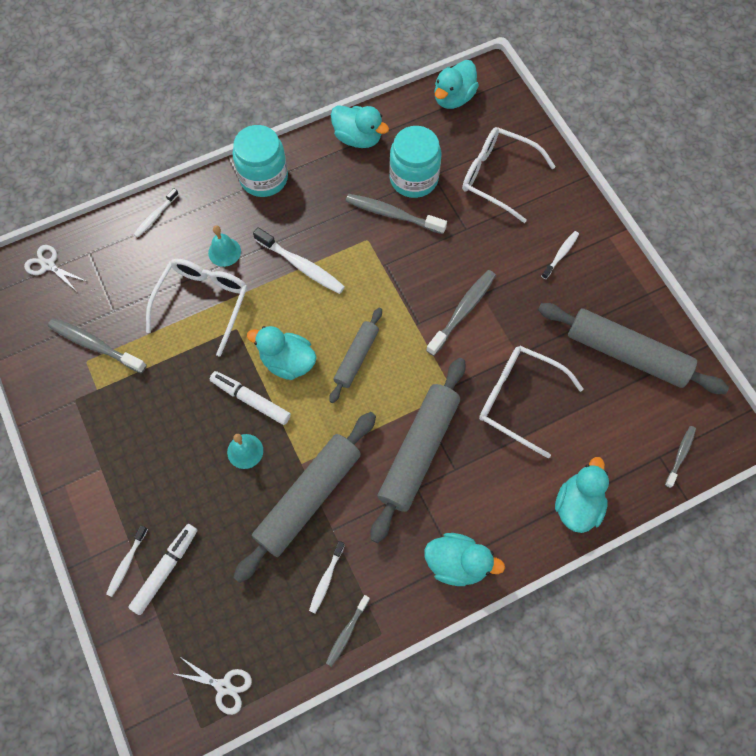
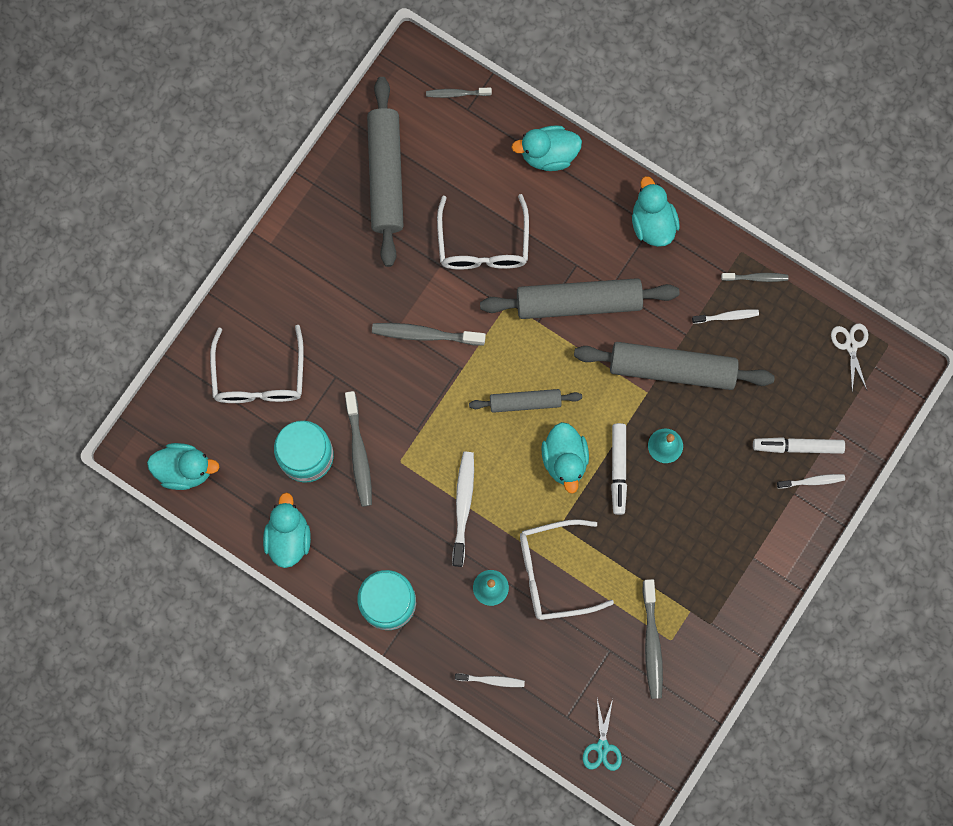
camera: 120 degrees left, 10 degrees up
white scissors [24,245,85,291] -> turquoise scissors [583,699,622,771]
white toothbrush [541,231,579,279] -> none

